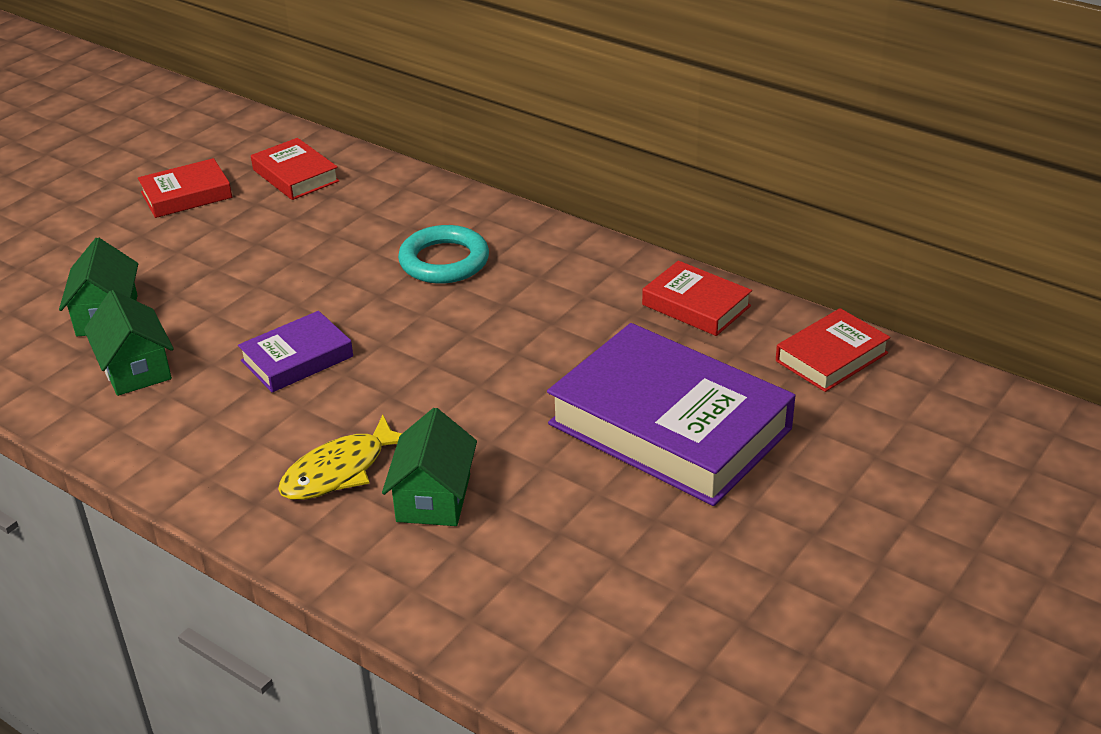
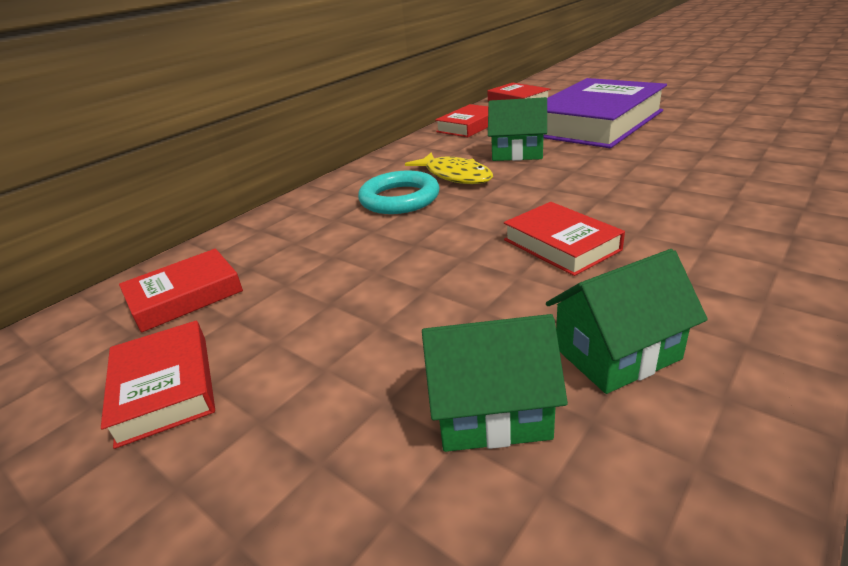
camera: 85 degrees left, 5 degrees down
purple book [238,311,353,393] -> red book [504,202,625,276]
yellow fish [278,415,402,500] -> yellow fish moved to [405,153,493,184]
green house [382,408,477,526] -> green house moved to [488,97,547,161]

